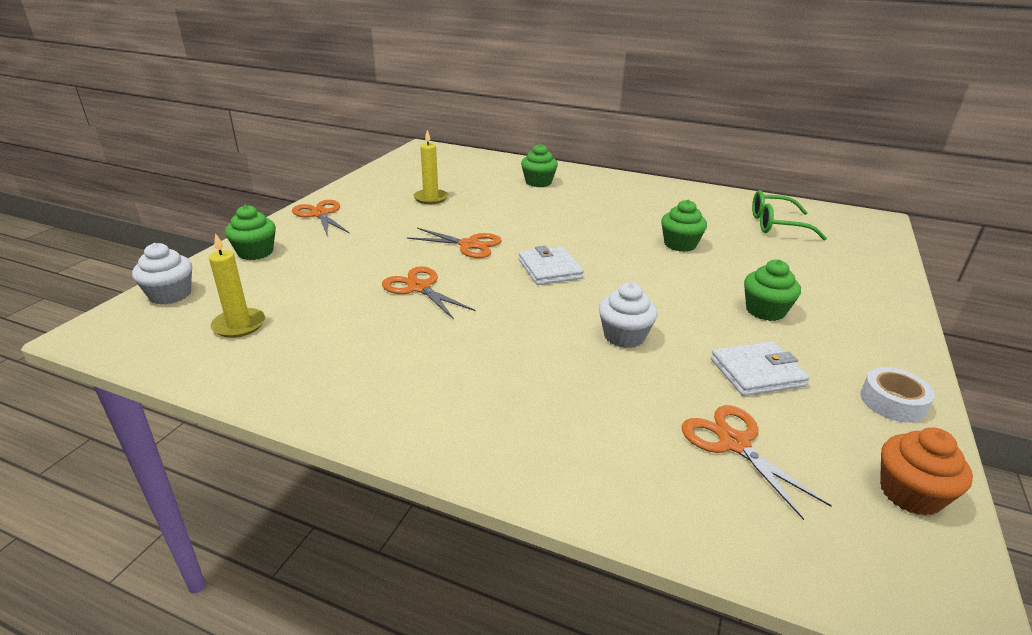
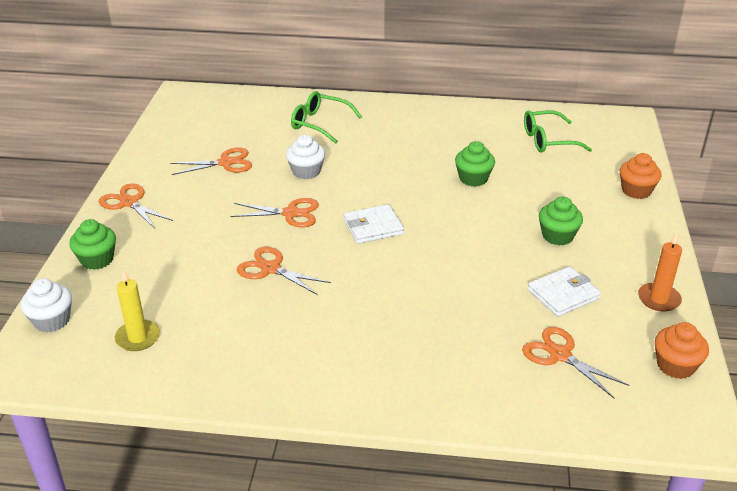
camera: 15 degrees left, 5 degrees up
yellow candle [413,130,448,204] -> orange scissors [170,147,252,175]
white wallet [519,246,584,285] -> white wallet turned 75 degrees counterclockwise [344,204,404,244]
green cupcake [521,144,558,187] -> green glasses [291,91,362,144]
white cupcake [599,282,657,348] -> white cupcake moved to [286,135,325,179]
white tape [860,367,935,423] -> orange candle [638,232,682,312]
none -> orange cupcake [620,153,661,199]

